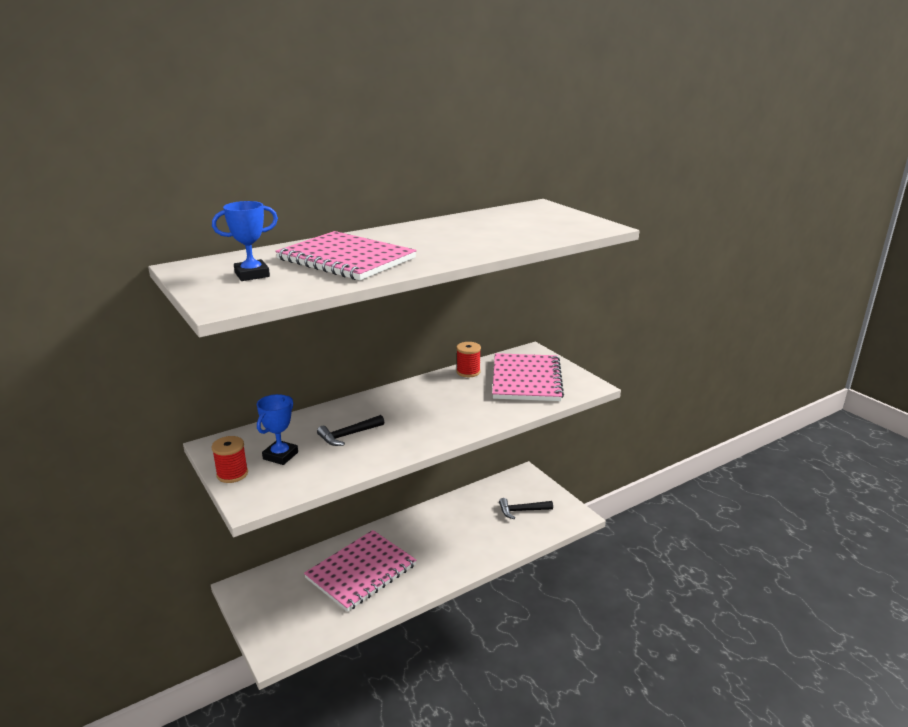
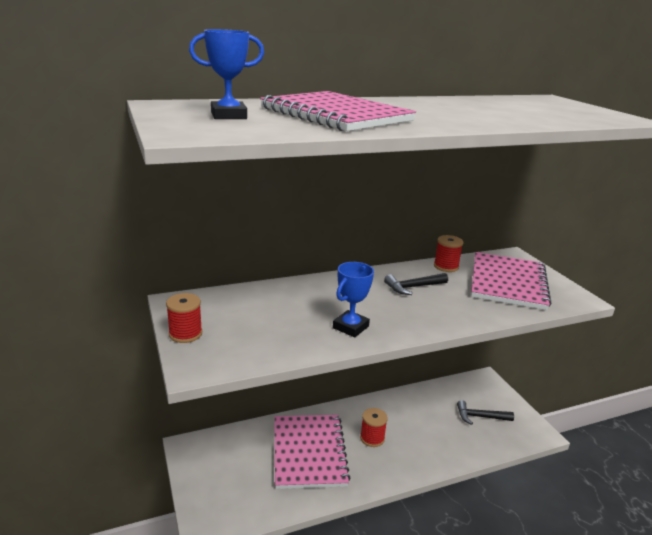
camera: 10 degrees right, 0 degrees up
blue trophy [257,394,298,465] -> blue trophy moved to [333,262,374,337]
pink notebook [304,530,416,612] -> pink notebook turned 60 degrees counterclockwise [274,415,350,489]
black hammer [317,415,384,446] -> black hammer moved to [384,273,448,295]
none -> red spool [360,408,388,447]

